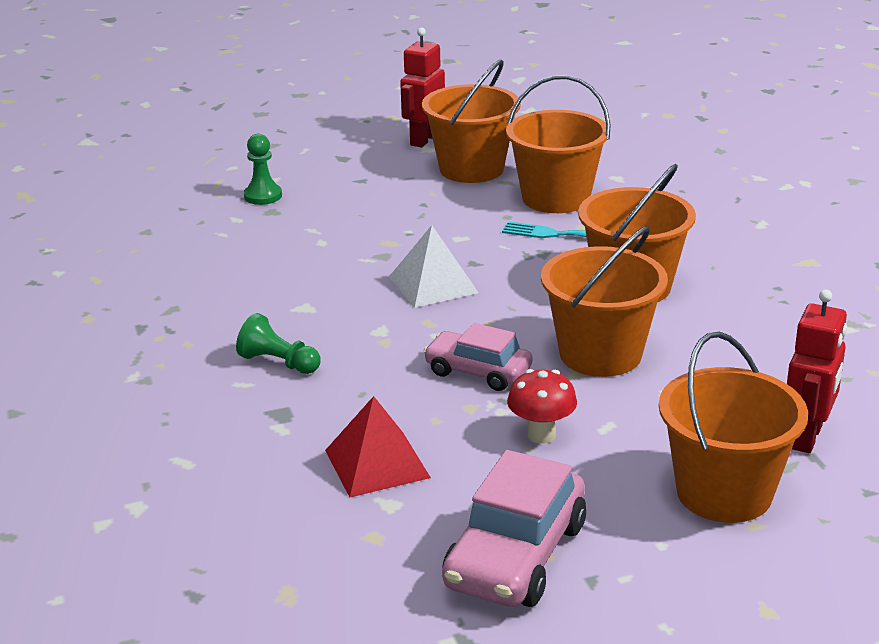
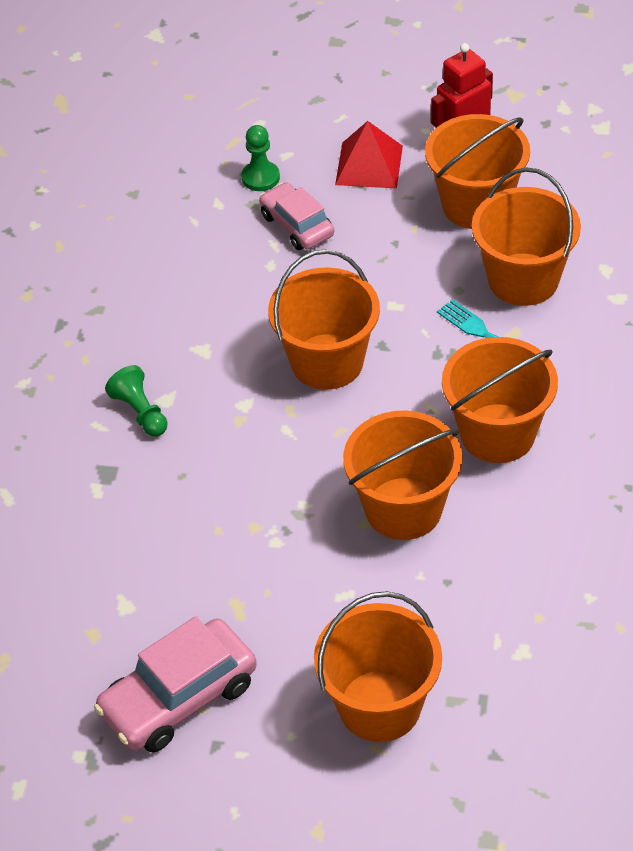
camera: 30 degrees right, 20 degrees up
red pyramid [325,396,431,497] -> red pyramid moved to [335,121,403,189]
white pyramid [389,225,479,308] -> orange bucket [268,249,380,390]
pink car [424,323,532,391] -> pink car moved to [259,182,334,250]
red mushroom [507,369,577,444] -> none
red robot [787,289,847,453] -> none

